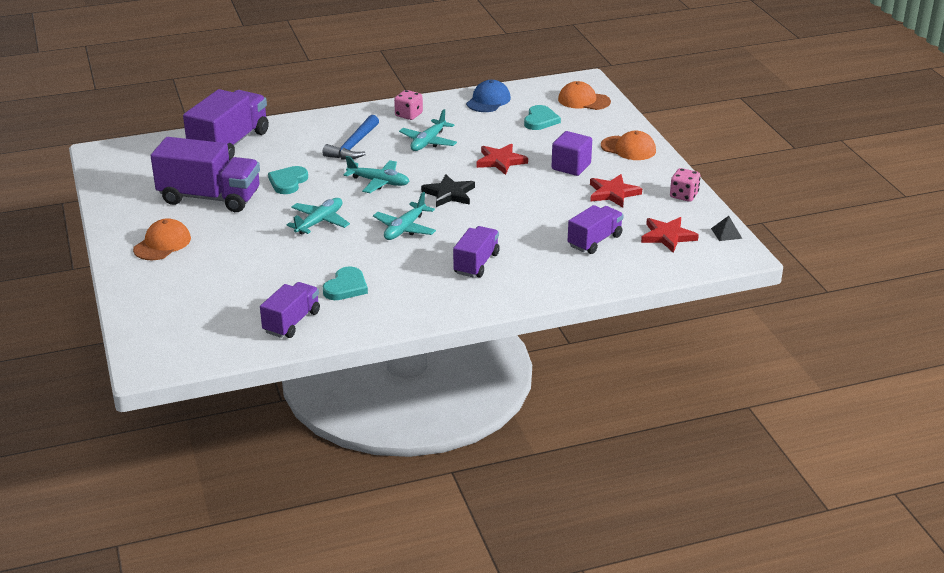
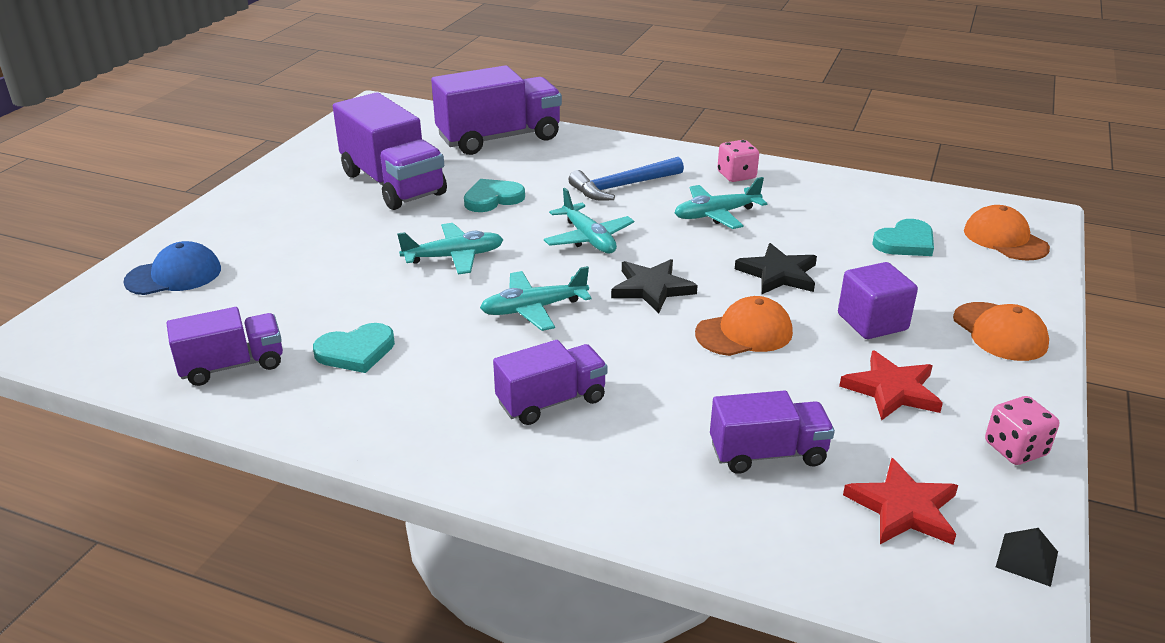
camera: 40 degrees right, 0 degrees up
orange cap [133,218,191,260] -> orange cap moved to [695,296,793,356]
blue cap [466,80,511,112] -> blue cap moved to [123,241,221,295]
red star [476,144,528,175] -> black star [735,243,817,294]

